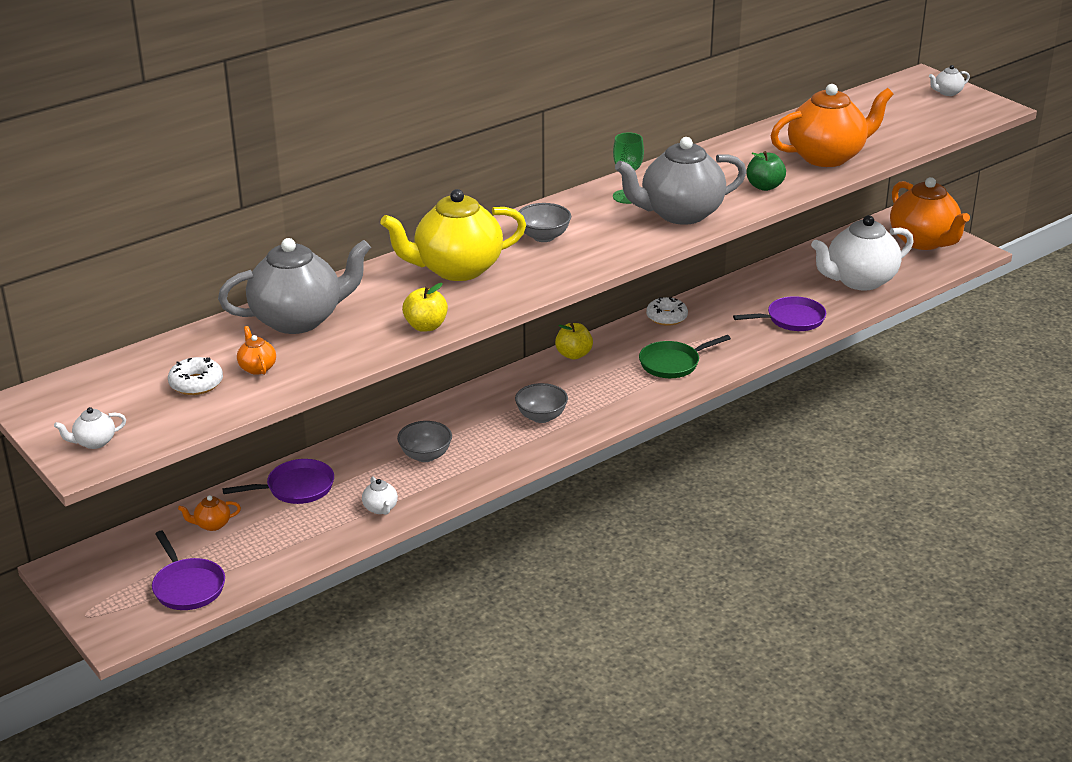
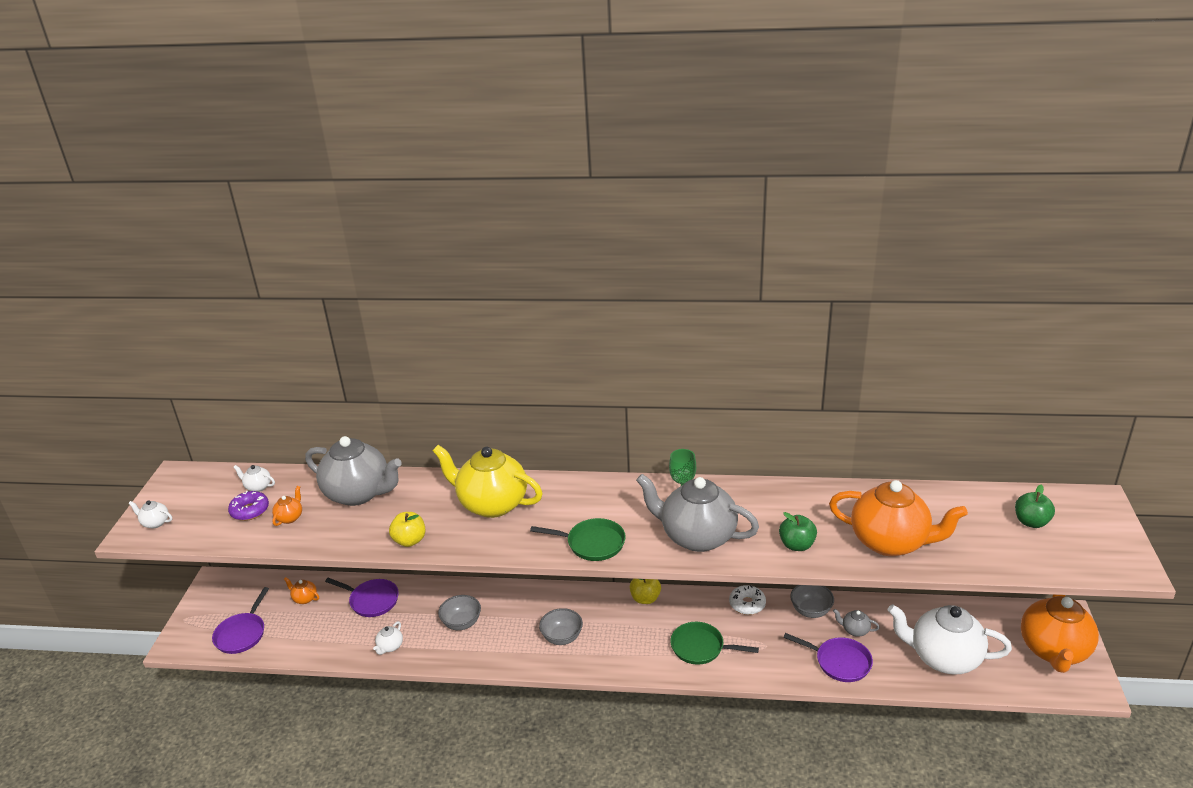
camera: 45 degrees right, 0 degrees up
white donut [168,357,223,395] -> purple donut [228,491,269,521]
grey bowl [518,203,571,242] -> grey bowl moved to [790,585,834,618]
white teapot [929,65,970,96] -> white teapot moved to [233,465,275,492]
none -> green pan [530,518,626,561]
none -> grey teapot [833,609,880,637]
none -> green apple [1015,484,1055,528]

